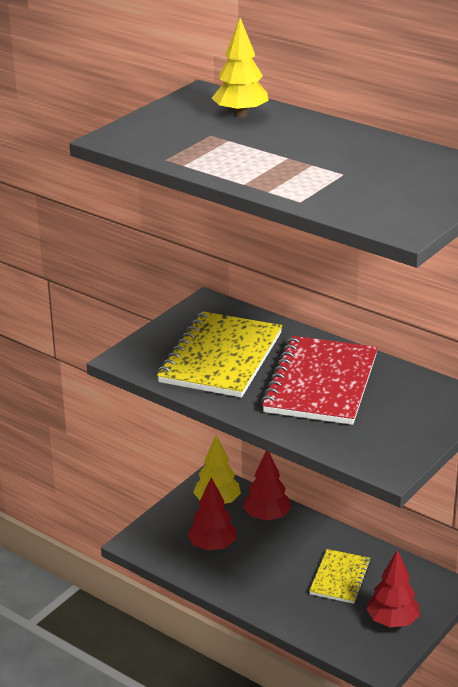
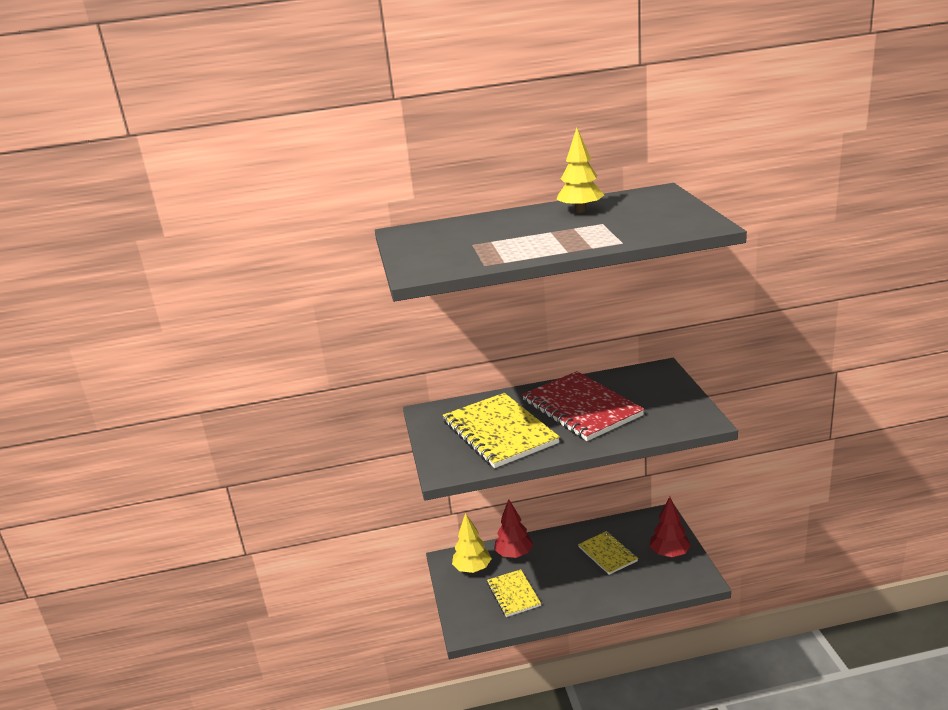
camera: 45 degrees left, 5 degrees down
red tree [187,477,236,551] -> yellow notebook [487,569,541,617]
yellow tree [212,18,269,118] -> yellow tree moved to [557,128,604,213]

